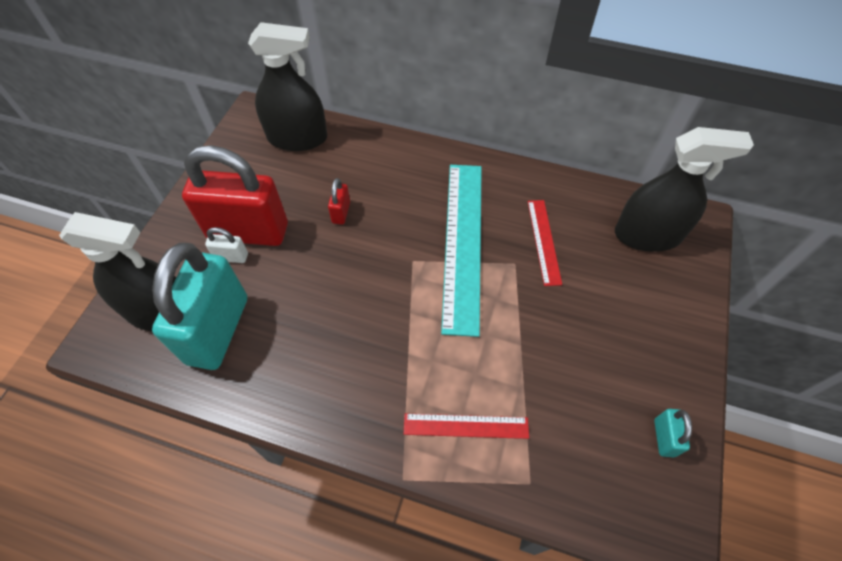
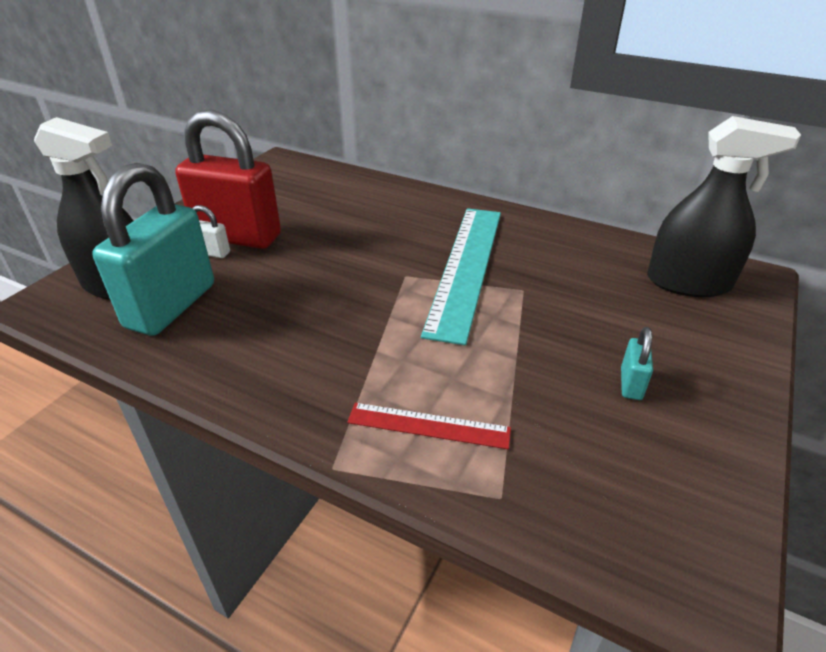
camera: 10 degrees right, 20 degrees down
black spray bottle [248,22,327,151] -> none
red padlock [328,178,350,225] -> none
red ruler [528,200,562,286] -> none
turquoise padlock [654,409,692,457] -> turquoise padlock moved to [621,327,653,400]

